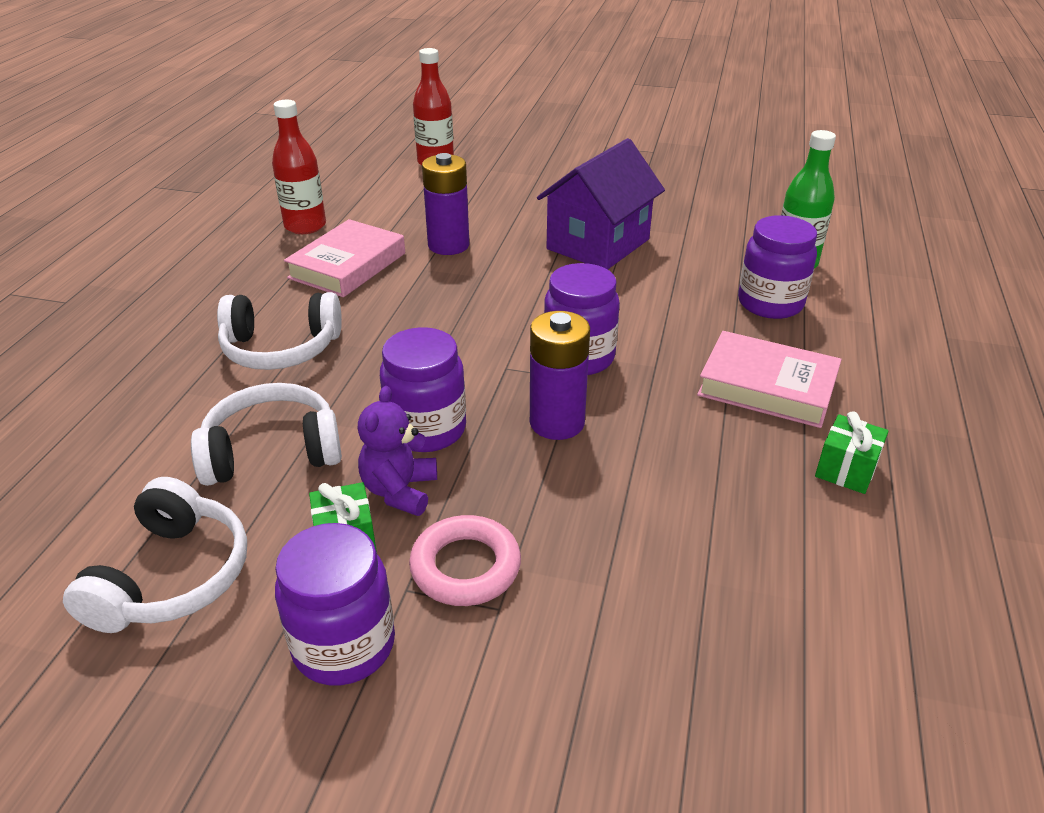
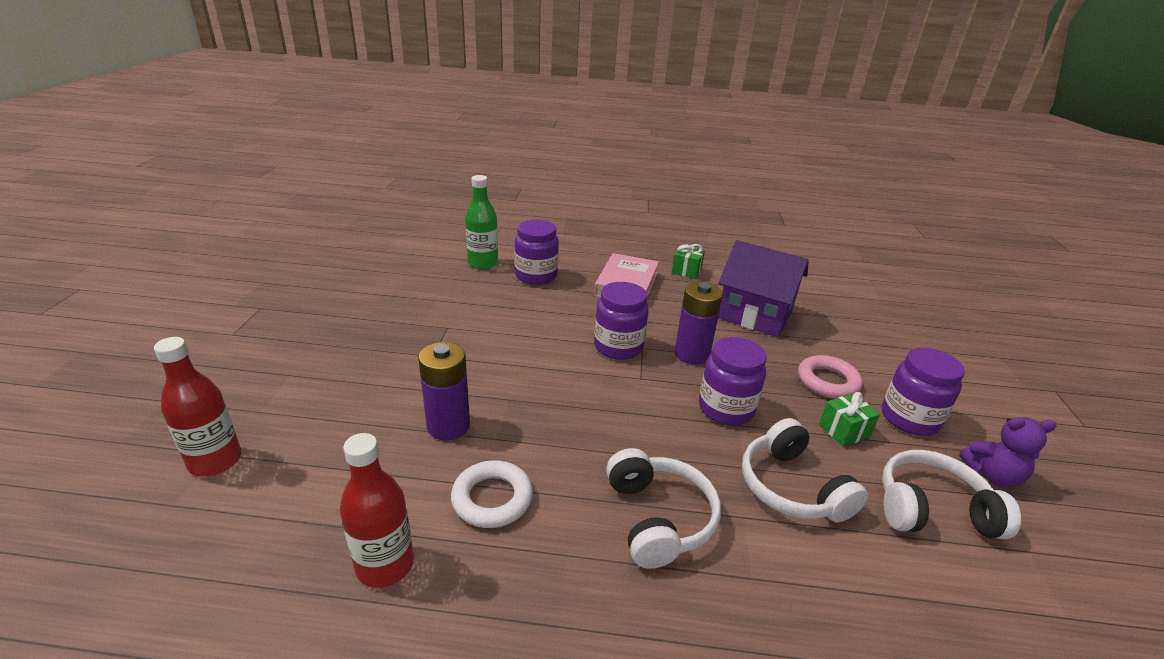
camera: 100 degrees left, 5 degrees down
pink book [284,219,405,297] -> white ring [451,460,533,528]
purple teddy bear [358,386,437,516] -> purple teddy bear moved to [959,417,1056,487]
purple house [537,138,665,270] -> purple house moved to [718,240,809,337]

